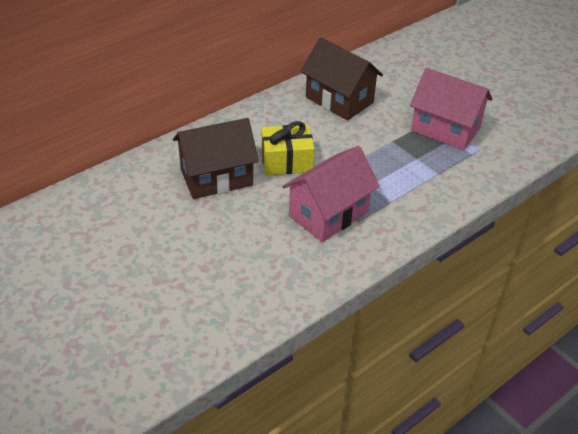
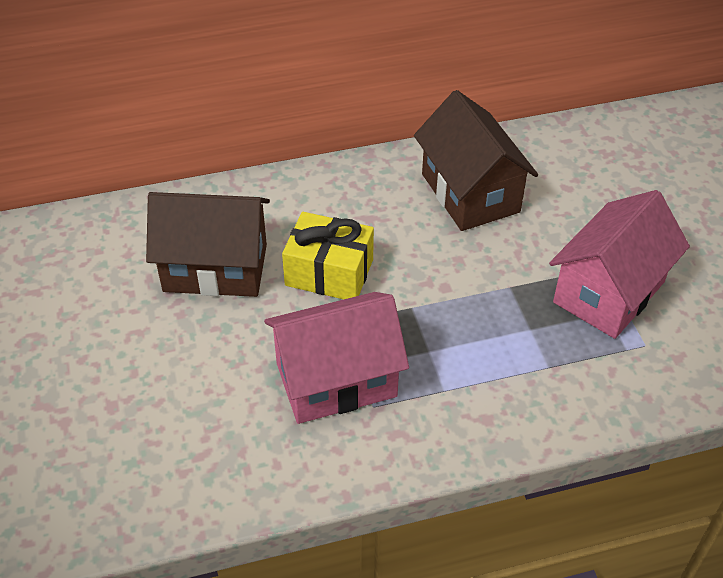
camera: 25 degrees right, 5 degrees up
pink house [410,68,492,150] -> pink house turned 75 degrees clockwise [549,190,690,339]

